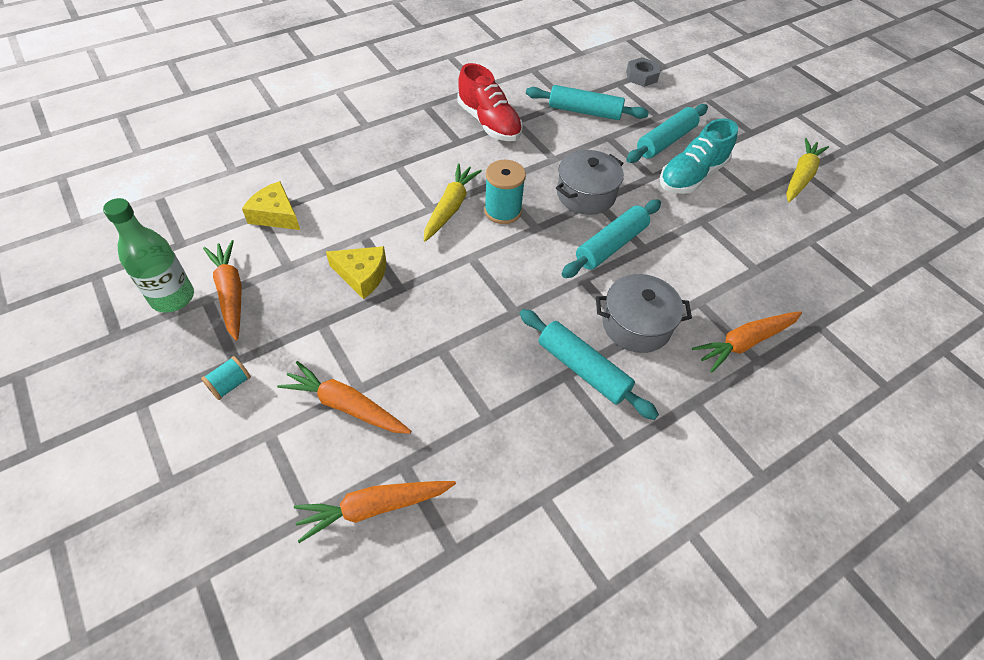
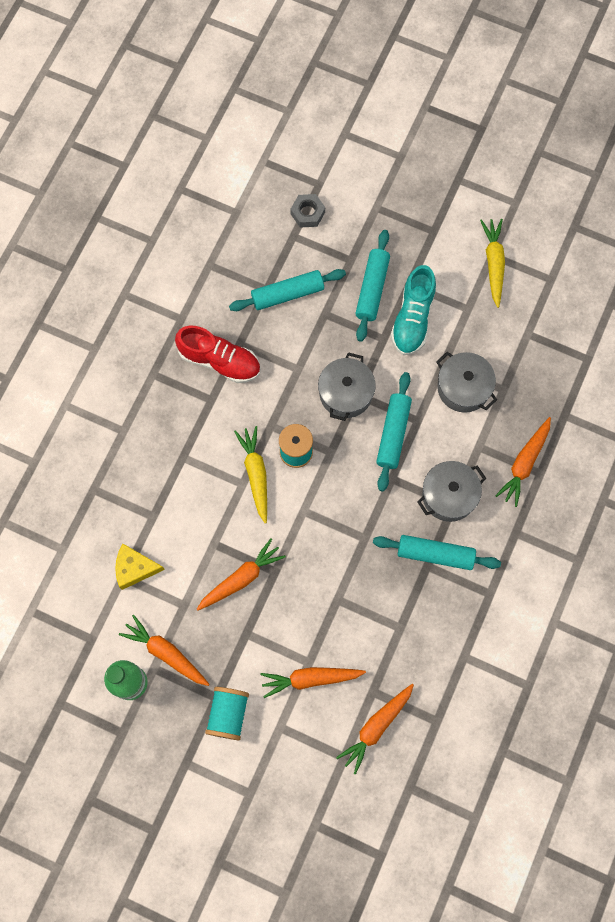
camera: 30 degrees left, 20 degrees up
turquoise spool [201,356,251,400] -> turquoise spool [205,687,249,740], size x1.72
yellow cheese [326,246,386,299] -> orange carrot [197,539,286,611]
none -> grey pot [436,352,497,413]

